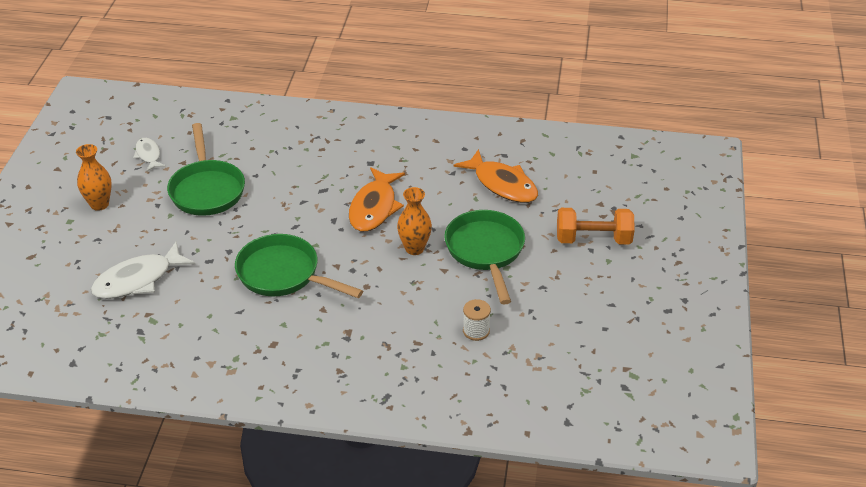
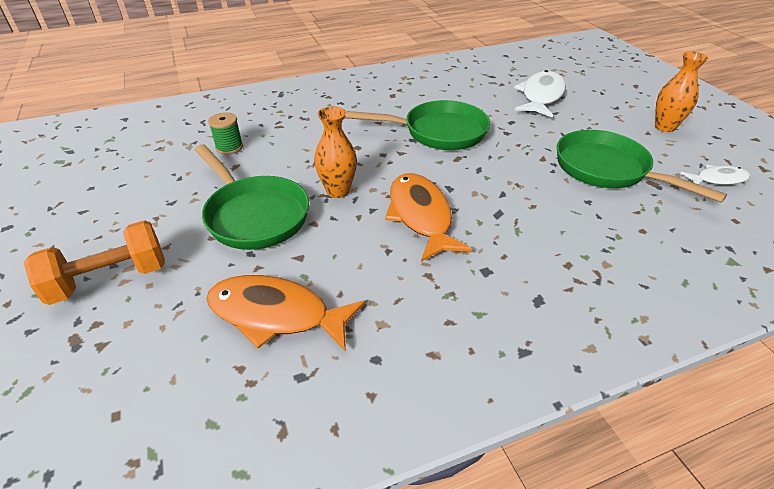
camera: 150 degrees right, 0 degrees up
white fish [133,138,166,172] -> white fish turned 45 degrees counterclockwise [680,165,750,185]
white spool [463,299,491,341] -> green spool [208,112,243,155]

